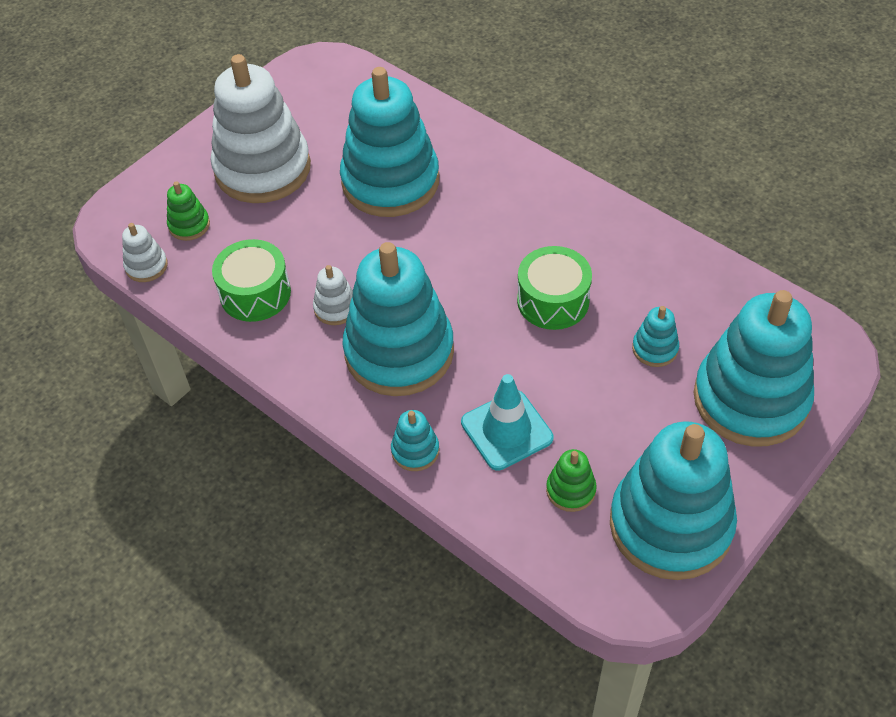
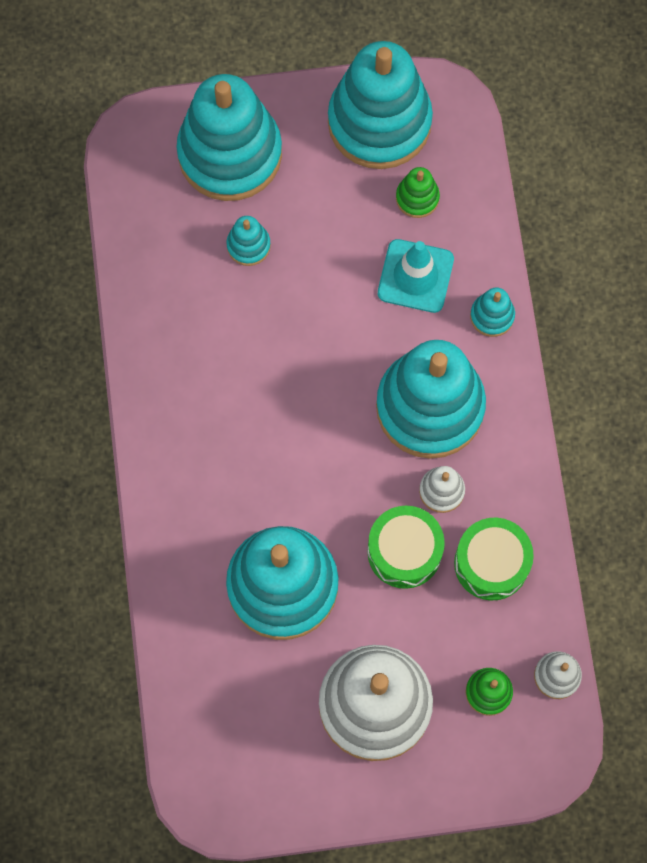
camera: 140 degrees left, 20 degrees up
green drum [517,246,592,330] -> green drum moved to [367,506,445,589]

